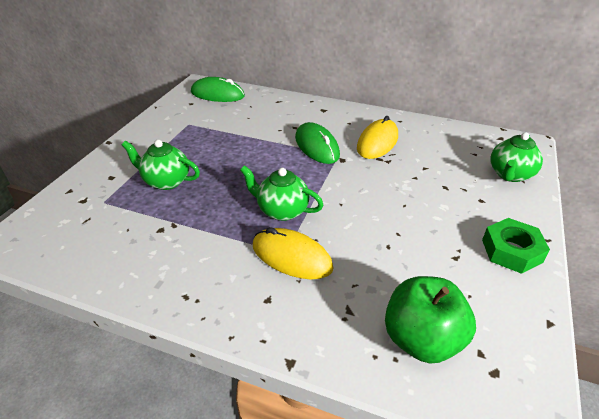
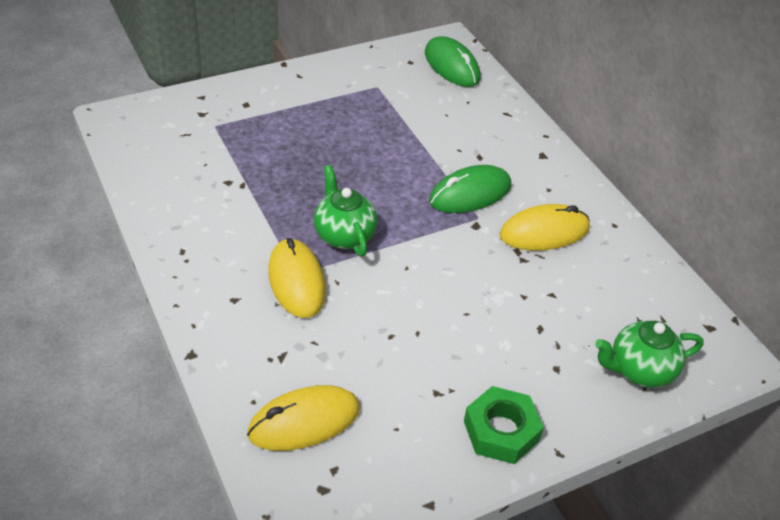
camera: 40 degrees right, 5 degrees up
green teapot [122,140,200,190] -> none
green mouse [295,122,340,164] -> green mouse turned 45 degrees clockwise [429,165,511,213]
green apple [385,276,476,363] -> yellow mouse [247,385,360,451]

